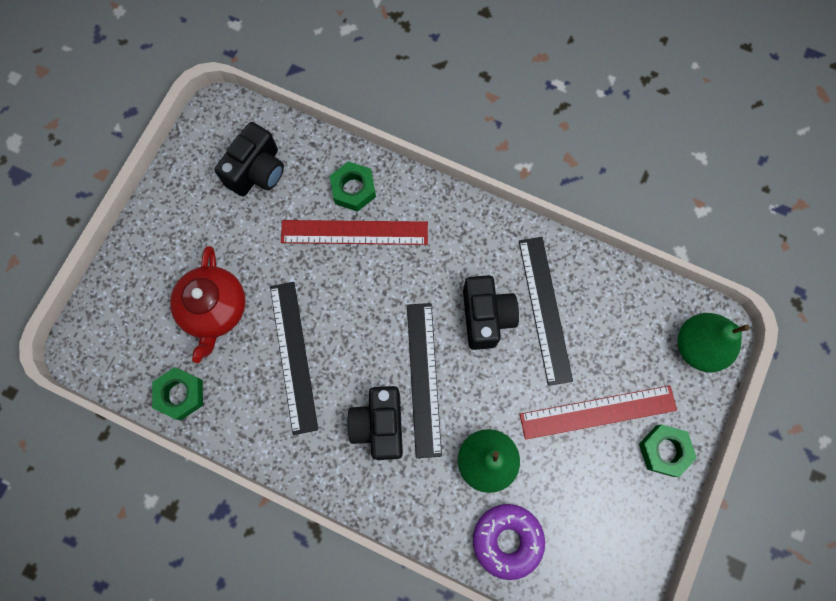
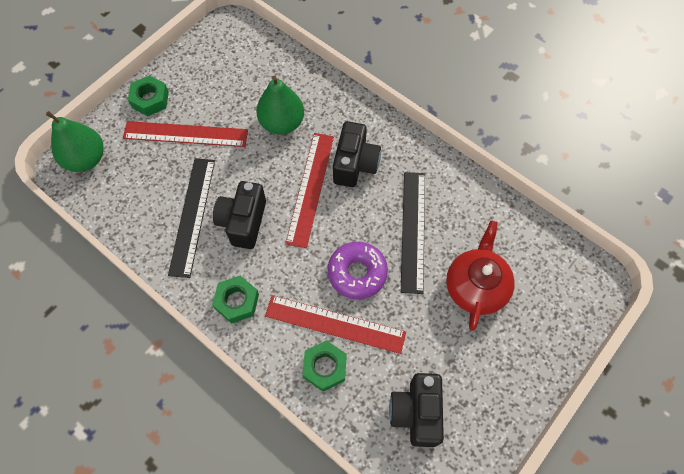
camera: 165 degrees left, 10 degrees down
green nut [152,367,203,420] -> green nut moved to [212,275,259,324]
black camera [215,122,284,197] -> black camera turned 45 degrees counterclockwise [389,373,444,447]
black ruler [407,303,442,458] -> red ruler [285,133,334,248]
purple donut [473,504,545,580] -> purple donut moved to [328,242,388,299]

